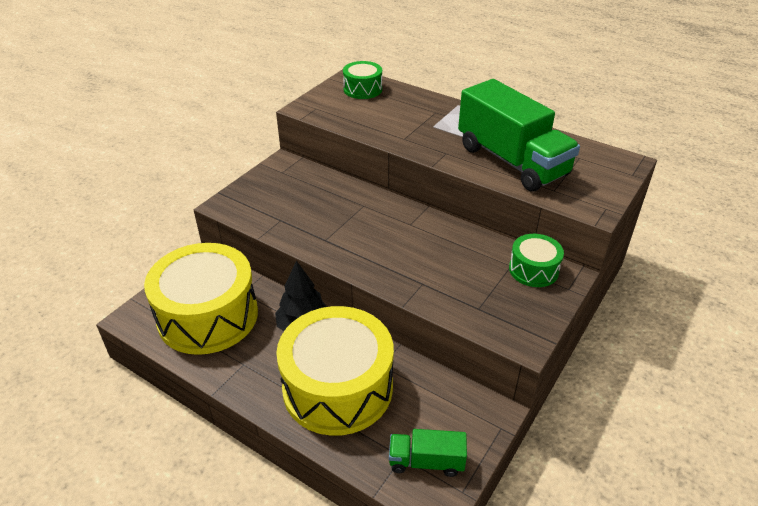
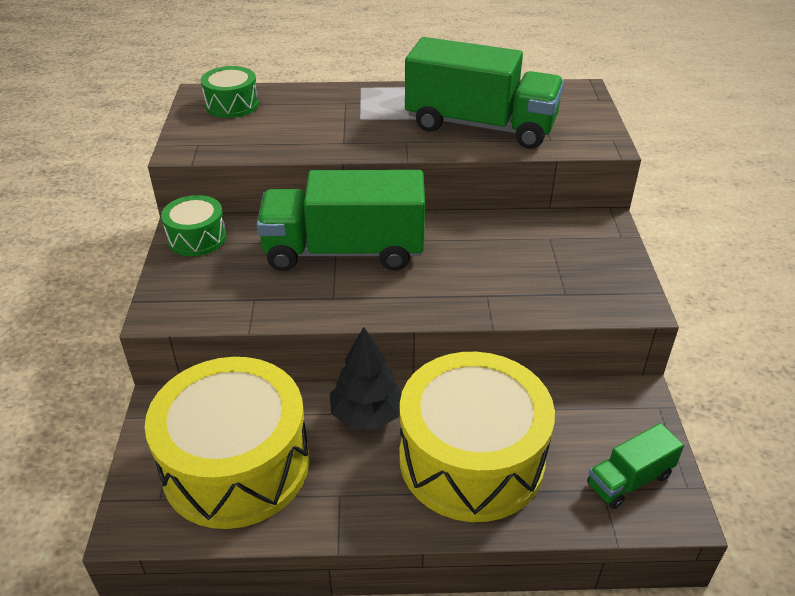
camera: 35 degrees left, 0 degrees up
green drum [509,234,564,287] -> green drum moved to [161,195,227,256]
none -> green truck [256,170,425,271]

